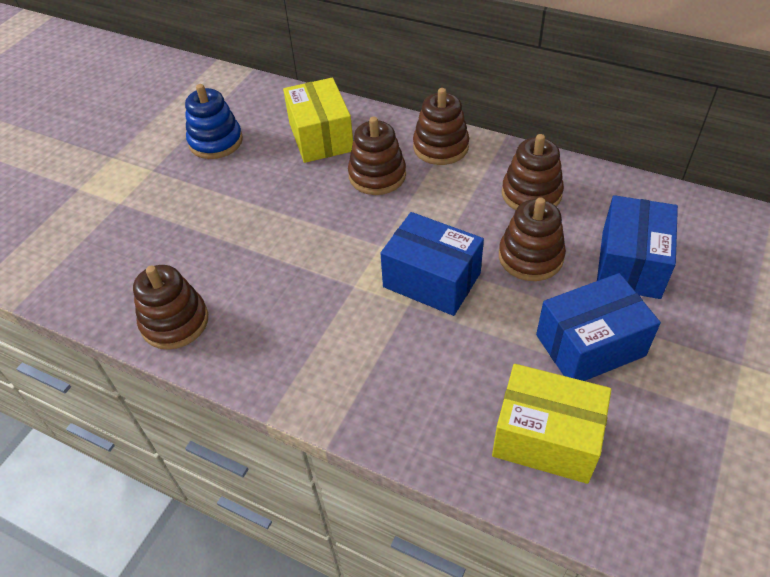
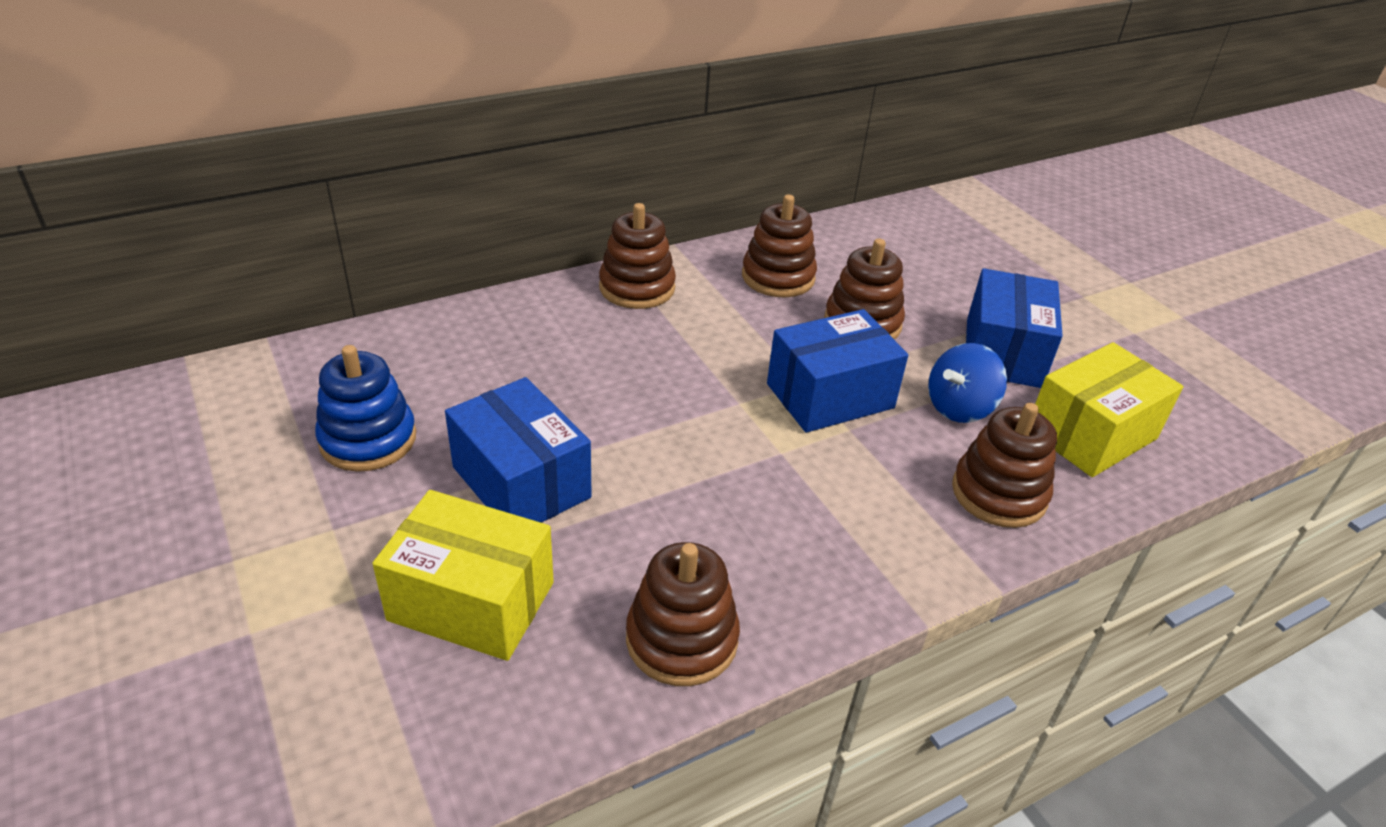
camera: 60 degrees left, 10 degrees down
yellow box [283,78,353,163] -> yellow box moved to [373,490,554,661]
brown stacking toy [348,117,406,195] -> brown stacking toy moved to [952,403,1057,528]
blue box [597,195,678,299] -> blue box moved to [445,377,592,522]
none -> blue spinning top [928,343,1007,423]

